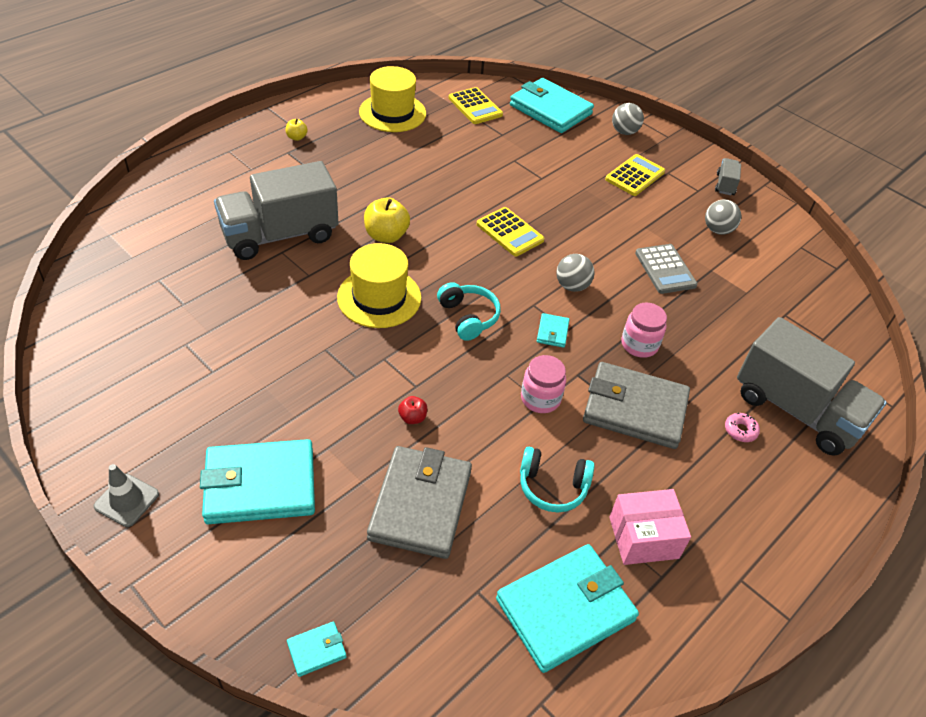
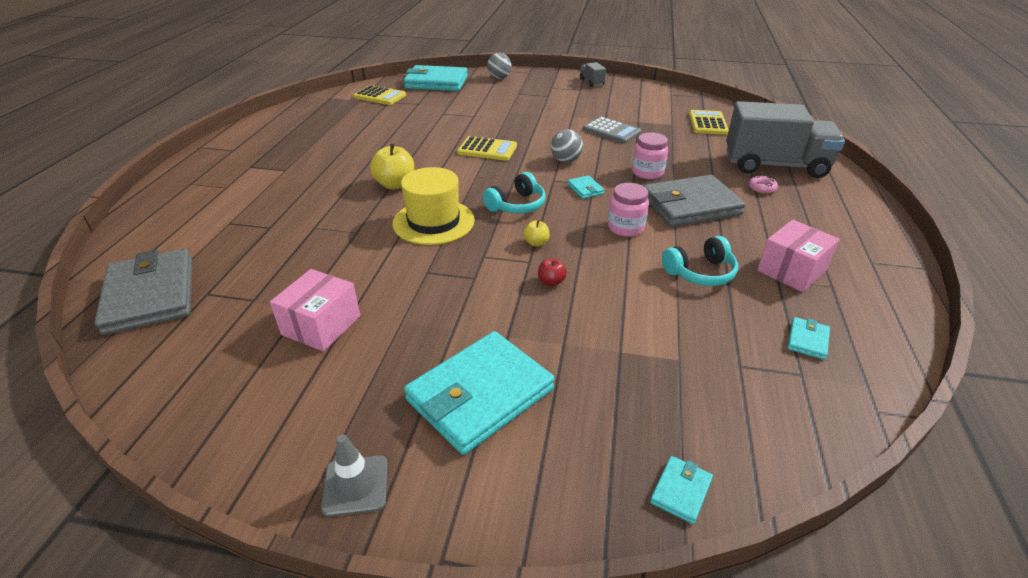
camera: 30 degrees left, 10 degrees down
grey truck [214,161,339,260] -> none
yellow apple [286,119,308,141] -> yellow apple moved to [523,220,550,247]
yellow hat [359,66,426,132] -> none
grey wallet [367,446,472,559] -> grey wallet moved to [94,249,192,335]
turquoise headphones [437,282,501,341] -> turquoise headphones turned 105 degrees clockwise [483,172,546,213]
turquoise wallet [496,544,639,673] -> turquoise wallet [787,317,830,360], size x0.42
yellow calculator [605,154,665,196] -> yellow calculator moved to [689,110,729,135]
grey ball [705,199,741,235] -> none
none -> pink box [270,269,361,351]

